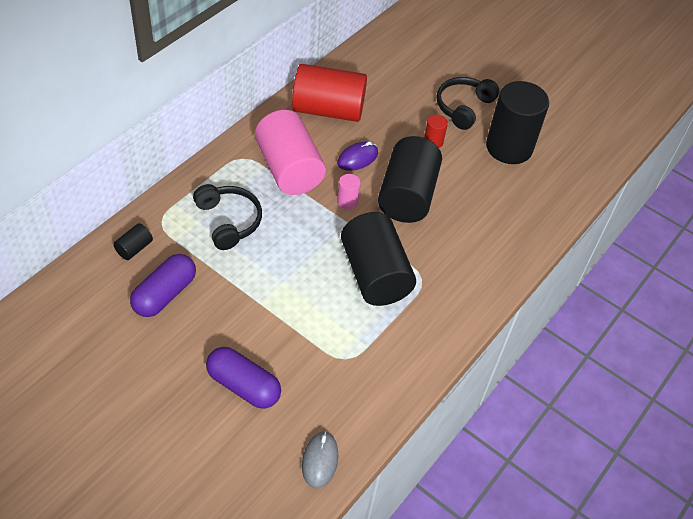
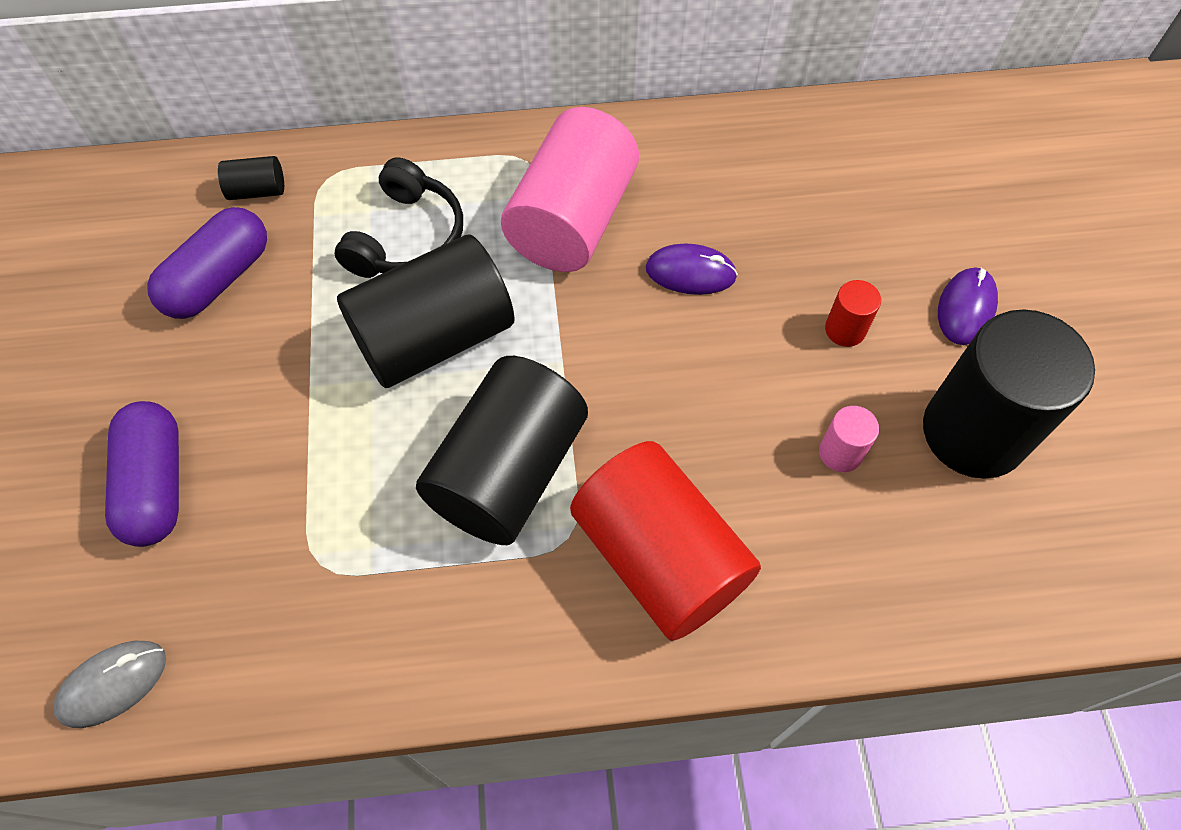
camera: 50 degrees right, 10 degrees up
purple capsule [130,254,196,317] -> purple capsule turned 45 degrees counterclockwise [147,207,267,319]
red cylinder [292,64,367,122] -> red cylinder moved to [570,441,761,641]
pink cylinder [337,174,361,209] -> pink cylinder moved to [819,406,879,472]
black cylinder [378,136,442,223] -> black cylinder moved to [337,235,515,388]
black headphones [437,77,500,130] -> purple mouse [938,268,998,345]

